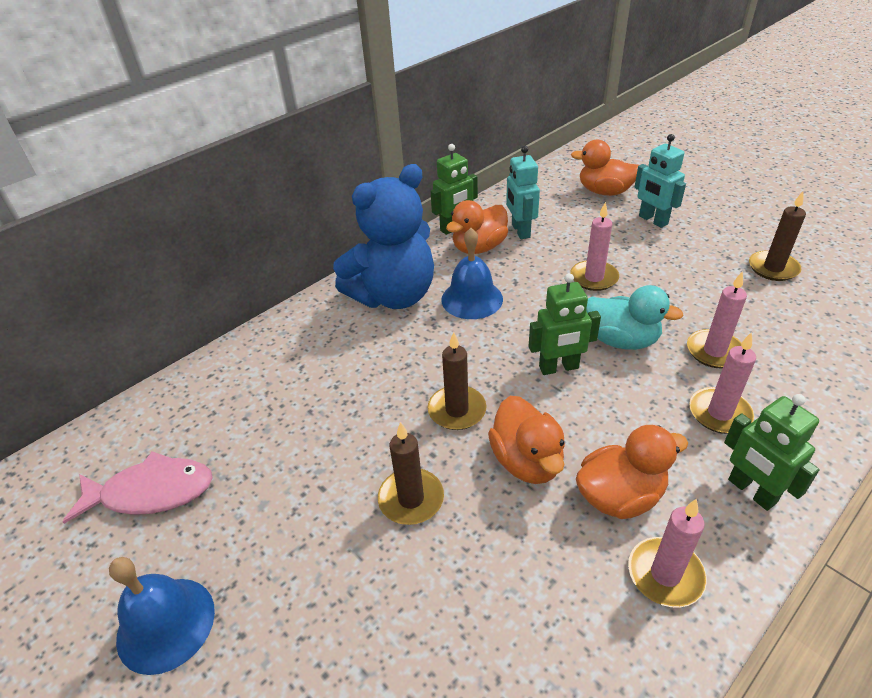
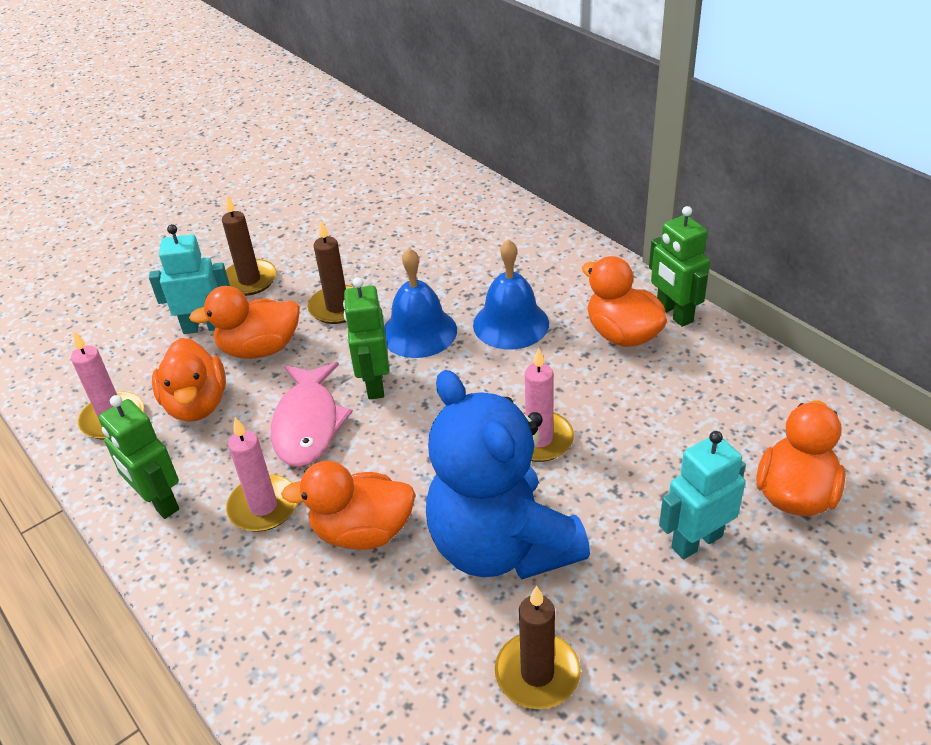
camera: 95 degrees right, 0 degrees up
pink fish [62,451,212,524] -> pink fish moved to [271,362,353,467]
blue bell [109,557,215,675] -> blue bell moved to [384,248,457,358]
blue teddy bear [333,164,434,309] -> blue teddy bear moved to [426,370,590,579]
turquoise robot [506,146,540,239] -> turquoise robot moved to [149,224,230,334]
turquoise duck [586,285,684,350] -> none
pink candle [687,272,747,368] -> orange duck [281,461,416,550]
green robot [724,394,820,511] -> green robot turned 105 degrees counterclockwise [98,395,179,519]

